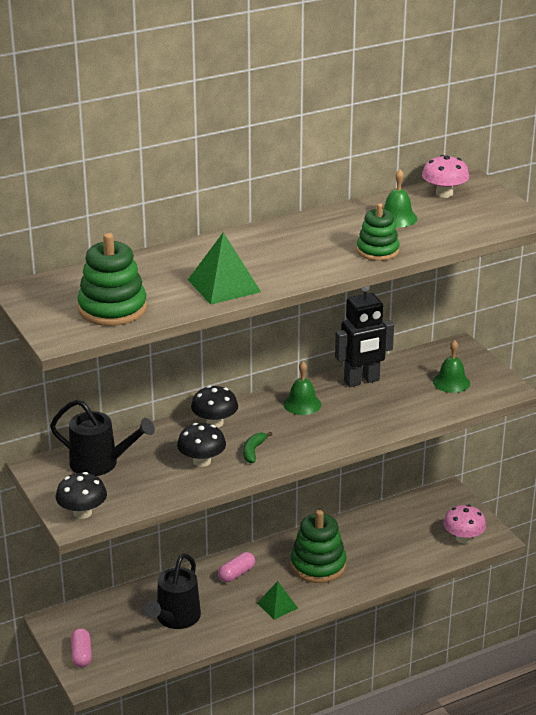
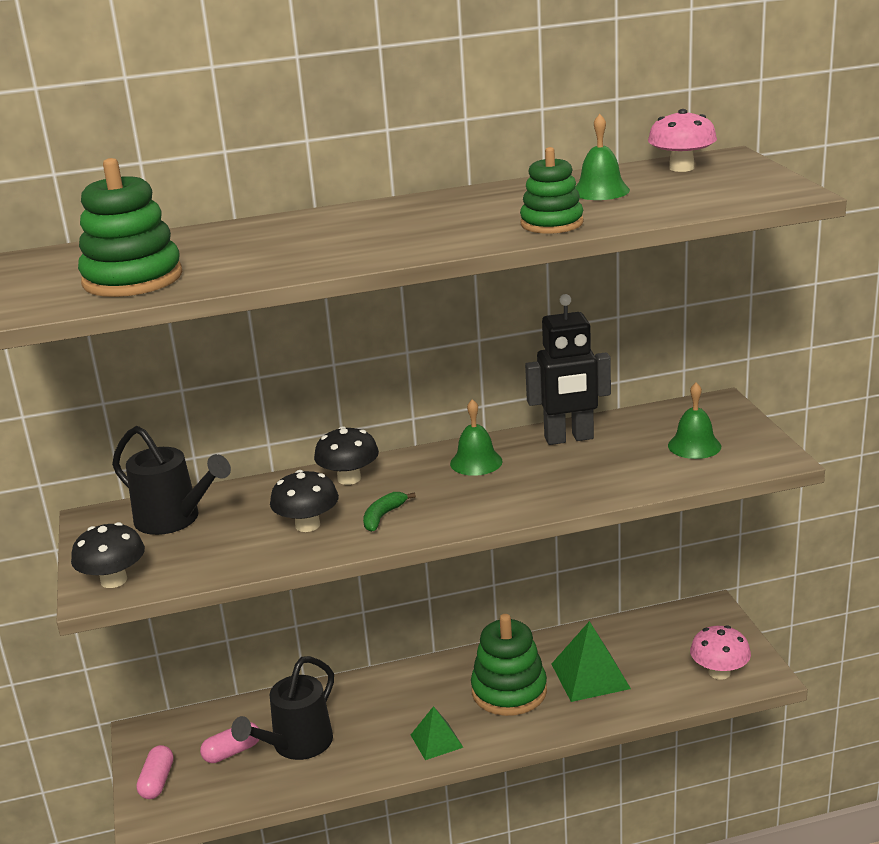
camera: 15 degrees right, 5 degrees down
green pyramid [188,232,261,305] -> green pyramid moved to [551,621,631,702]
pink capsule [218,552,255,582] -> pink capsule moved to [200,722,259,763]

